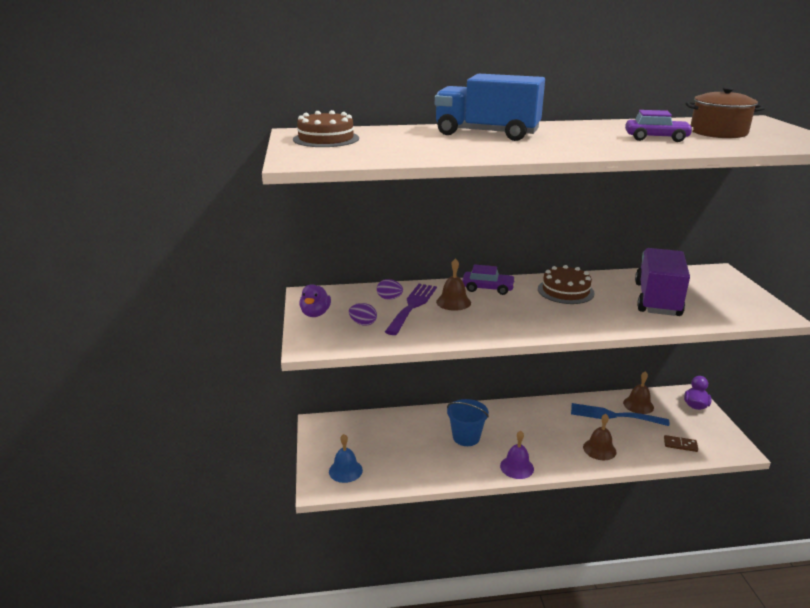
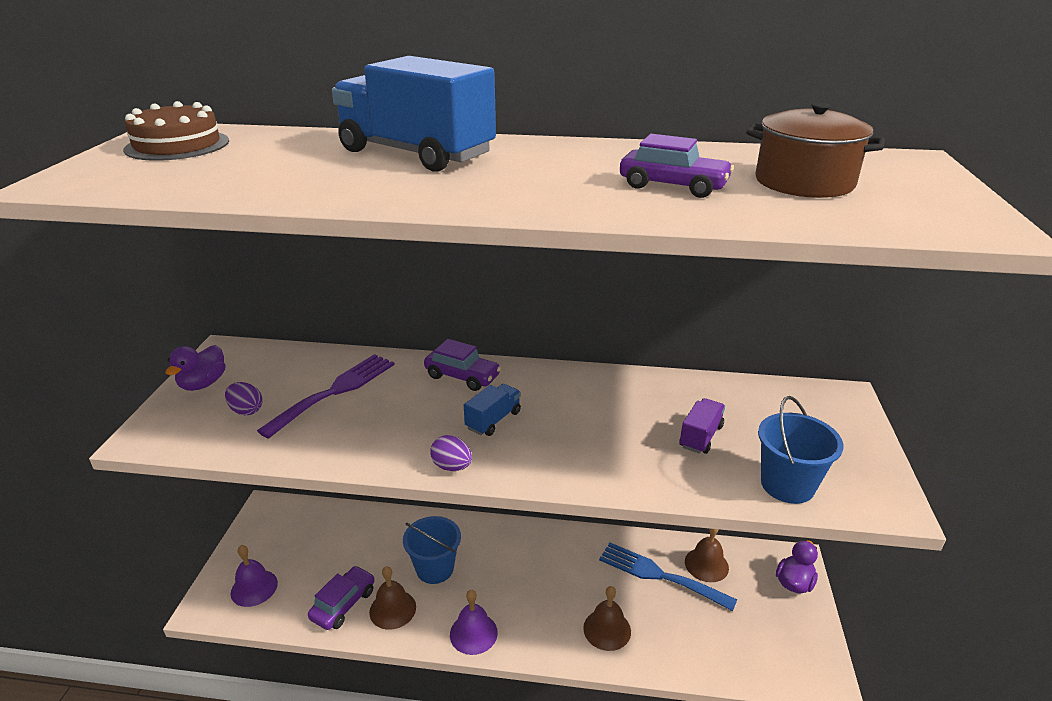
camera: 15 degrees right, 5 degrees up
blue bell [329,434,363,483] -> purple bell [231,545,278,607]
purple egg [377,279,403,300] -> purple egg moved to [430,435,472,471]
brown bell [436,258,471,311] -> brown bell moved to [369,566,416,630]
brown cake [538,265,595,304] -> none
purple truck [635,248,690,316] -> purple truck [679,398,725,454], size x0.44
brown domino [664,435,698,452] -> none
none -> purple car [308,566,375,630]
none -> blue truck [464,384,521,436]
none -> blue bucket [758,396,843,504]

